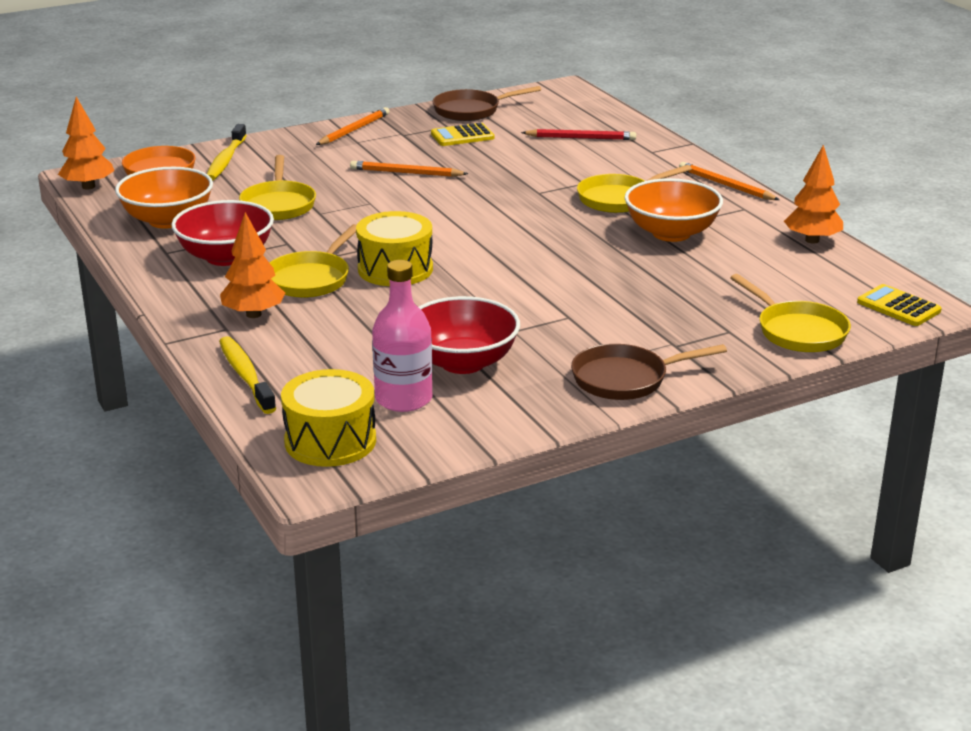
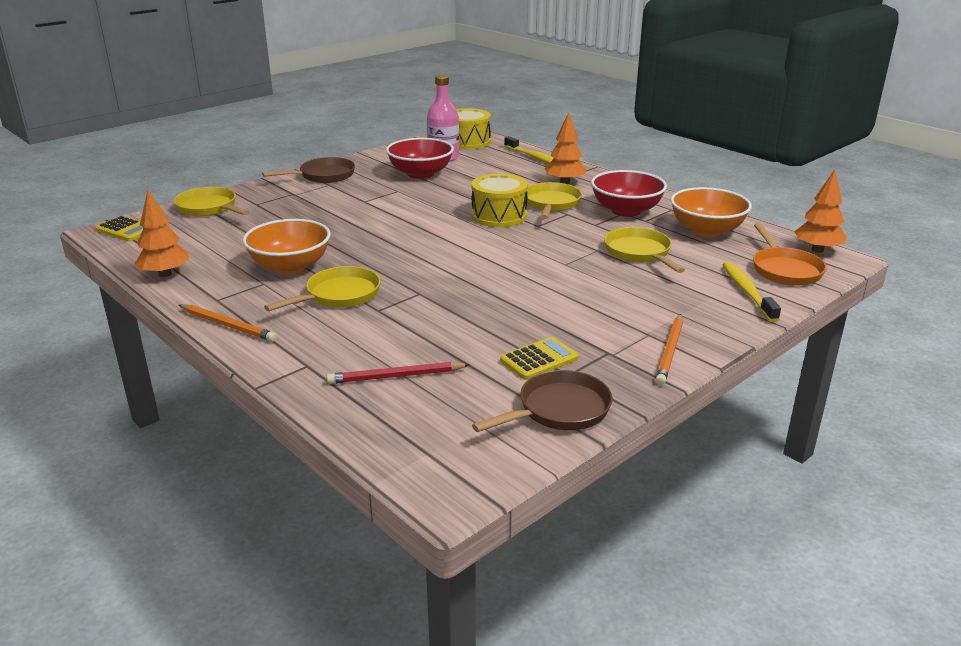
camera: 165 degrees right, 0 degrees up
orange pencil [350,161,468,177] -> none

